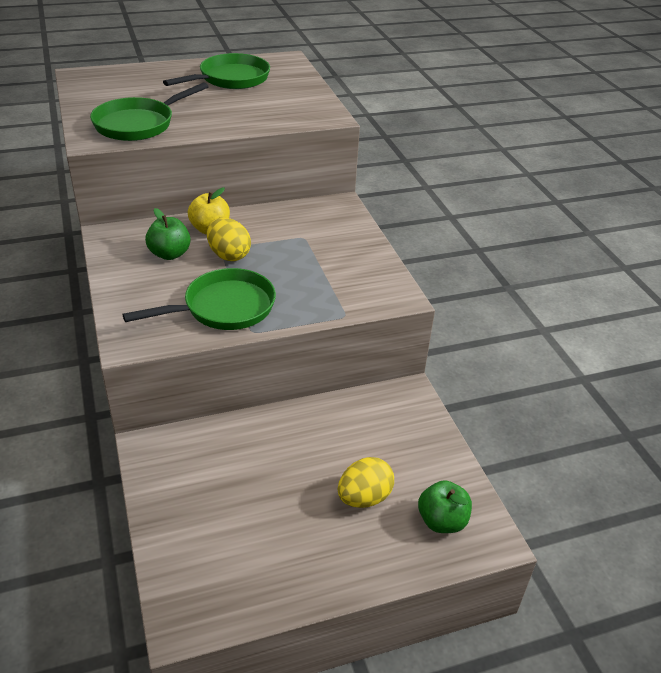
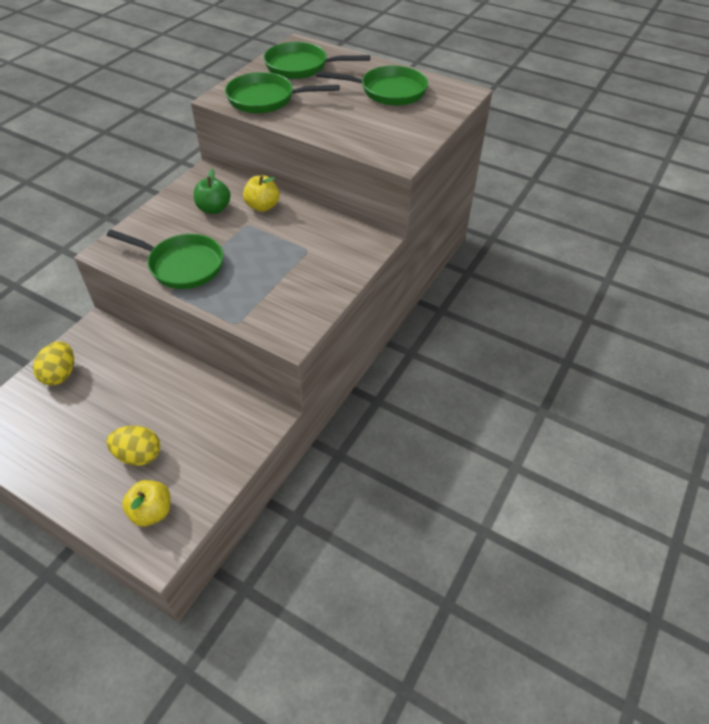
camera: 50 degrees right, 10 degrees up
yellow egg [207,218,251,261] -> yellow egg moved to [33,341,74,386]
green apple [418,480,472,533] -> yellow apple [122,480,170,526]
none -> green pan [264,42,370,79]

